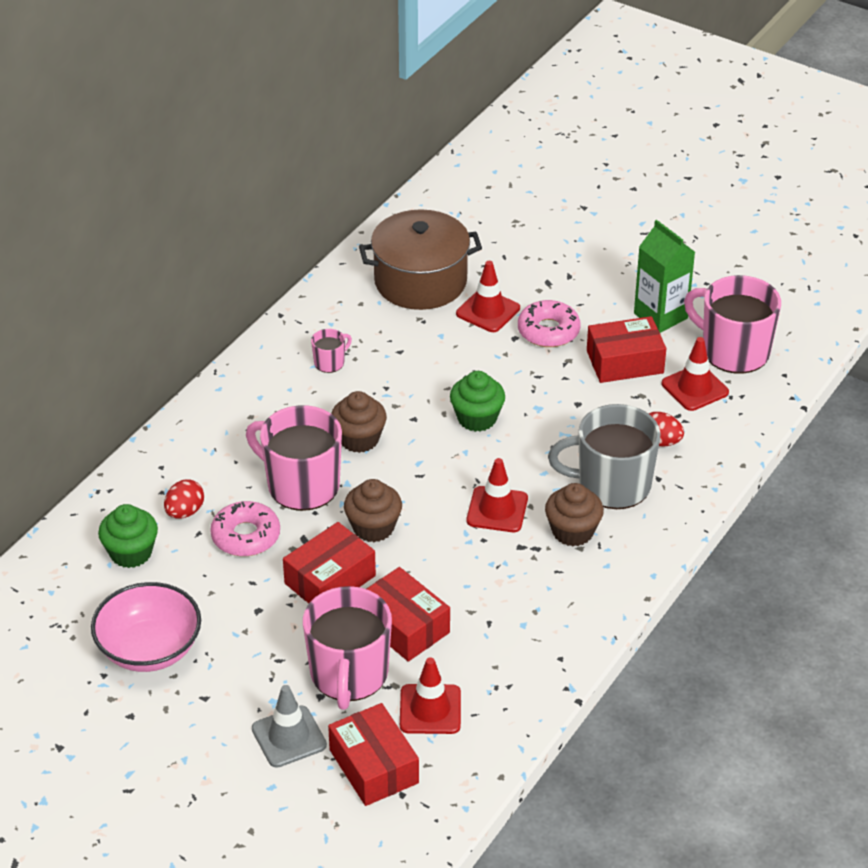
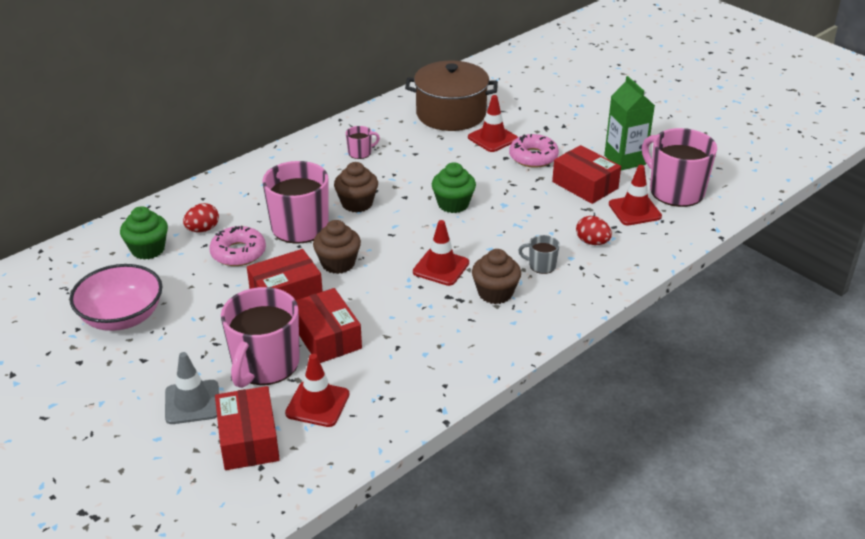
camera: 15 degrees right, 5 degrees down
grey mug [548,404,661,509] -> grey mug [518,235,560,274], size x0.45
red box [587,316,666,383] -> red box turned 45 degrees clockwise [552,145,621,204]

